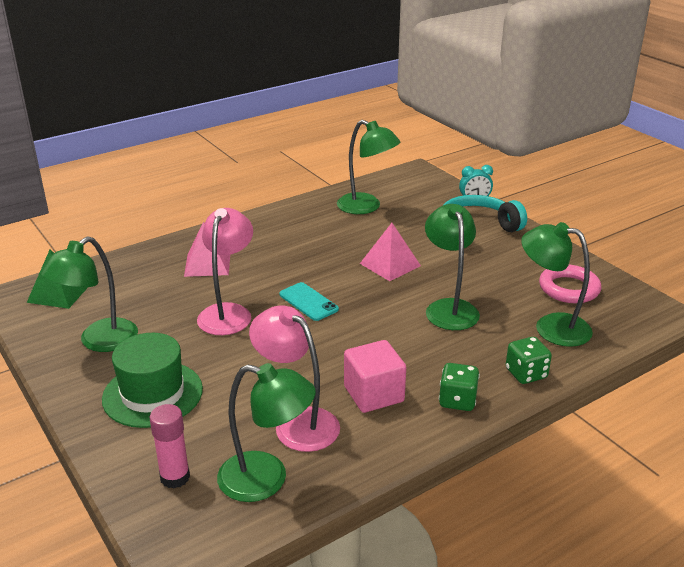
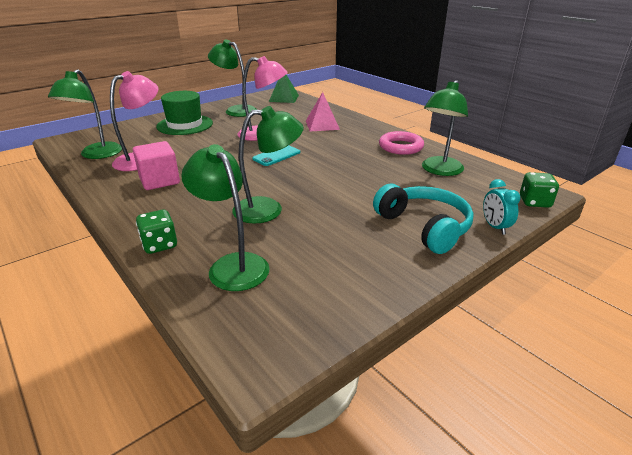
camera: 85 degrees right, 0 degrees up
pink glue stick [150,404,190,489] -> none
pink pyramid [360,223,421,281] -> none
green dice [439,363,480,411] -> green dice moved to [520,172,559,208]
green lamp [521,222,593,347] -> green lamp turned 60 degrees counterclockwise [181,144,270,291]
pink ring [539,265,602,303] -> pink ring moved to [379,131,424,155]

